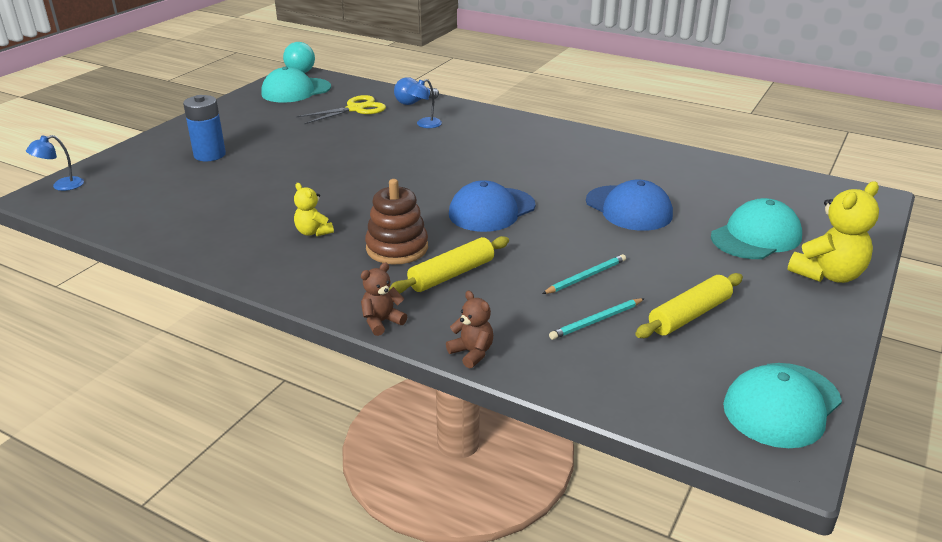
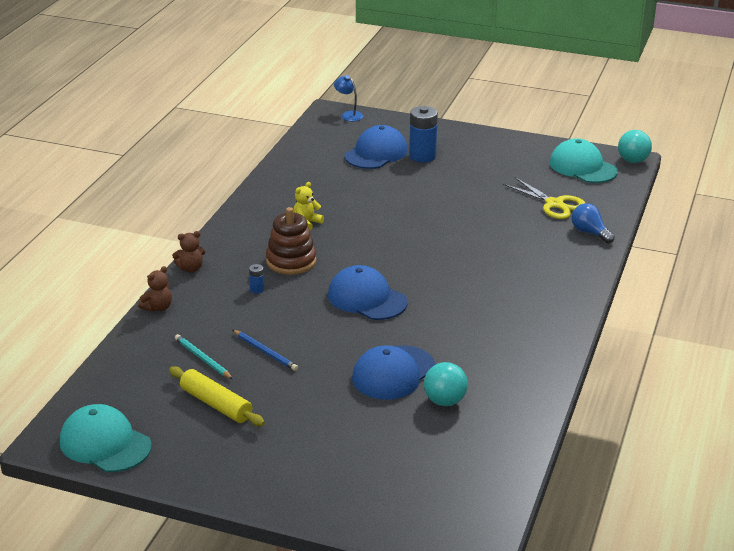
camera: 80 degrees right, 0 degrees up
brown teddy bear [361,262,408,336] -> brown teddy bear turned 120 degrees clockwise [172,231,206,272]
yellow rolling pin [389,236,509,293] -> blue battery [249,264,264,294]
blue lamp [406,79,442,128] -> none
turquoise pencil [542,254,626,294] -> blue pencil [233,330,298,371]
turquoise cap [711,198,802,259] -> none
yellow teddy bear [787,181,879,283] -> none
none -> blue cap [344,125,408,169]
none -> turquoise ball [424,362,468,406]

